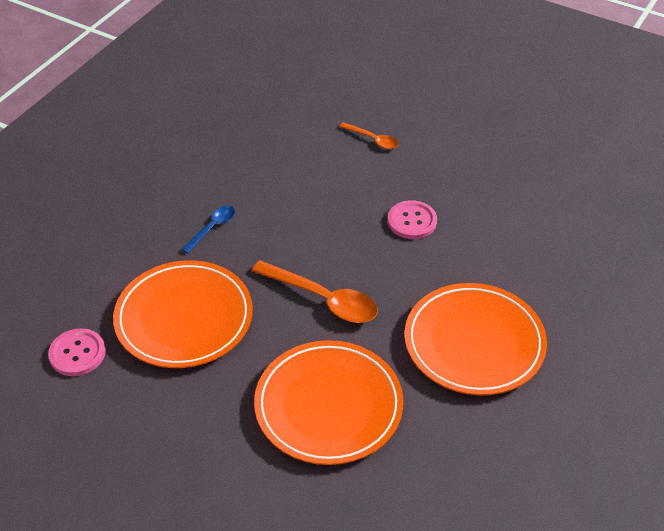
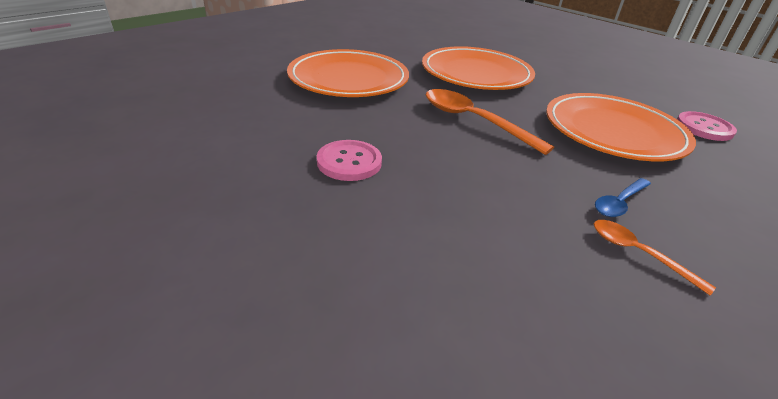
camera: 170 degrees left, 10 degrees down
orange spoon [339,122,399,149] -> orange spoon moved to [594,220,716,295]

